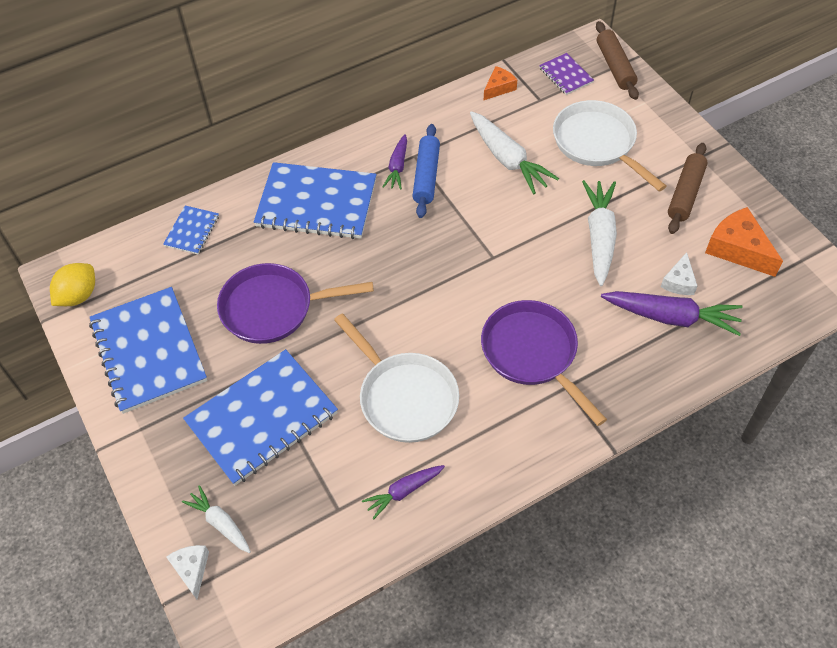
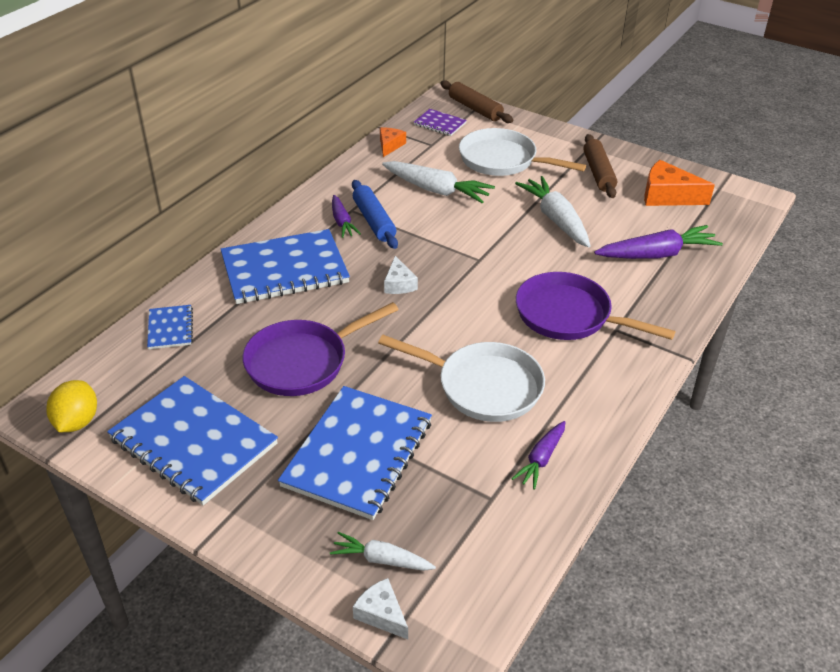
camera: 30 degrees left, 15 degrees down
white cheese [661,252,697,295] -> white cheese moved to [384,256,418,294]

